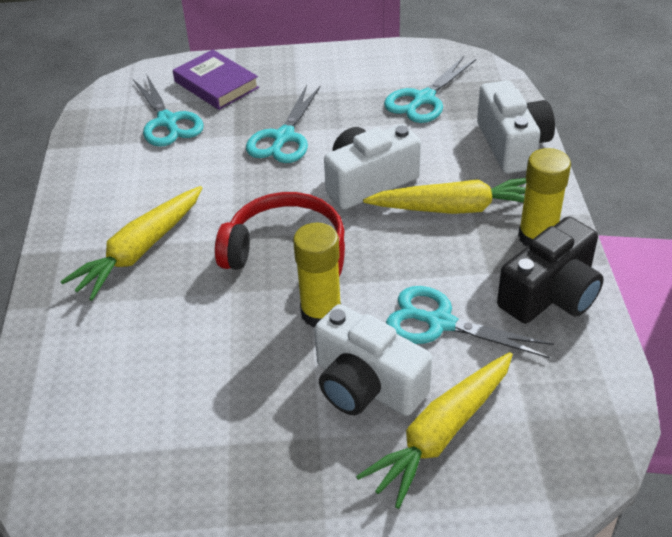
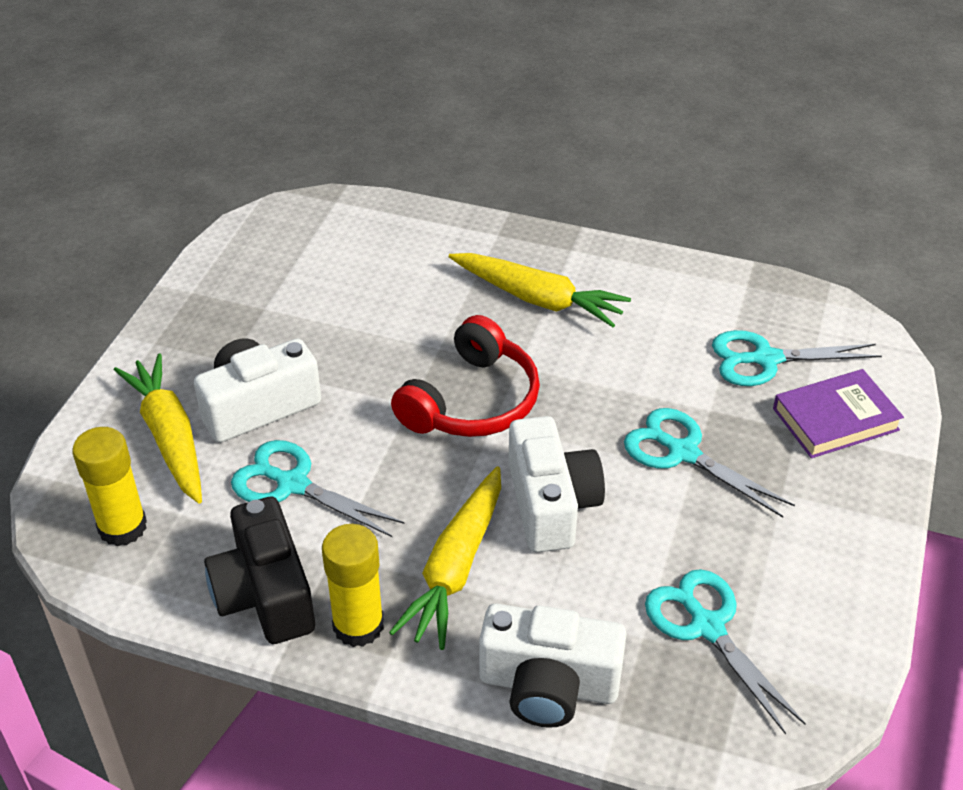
camera: 110 degrees right, 0 degrees up
yellow carrot [60,186,202,301] -> yellow carrot turned 150 degrees clockwise [449,253,631,327]
yellow glue stick [293,223,341,327] -> yellow glue stick moved to [72,427,147,546]
turquoise scissors [386,286,554,358] -> turquoise scissors turned 105 degrees counterclockwise [231,440,405,537]

